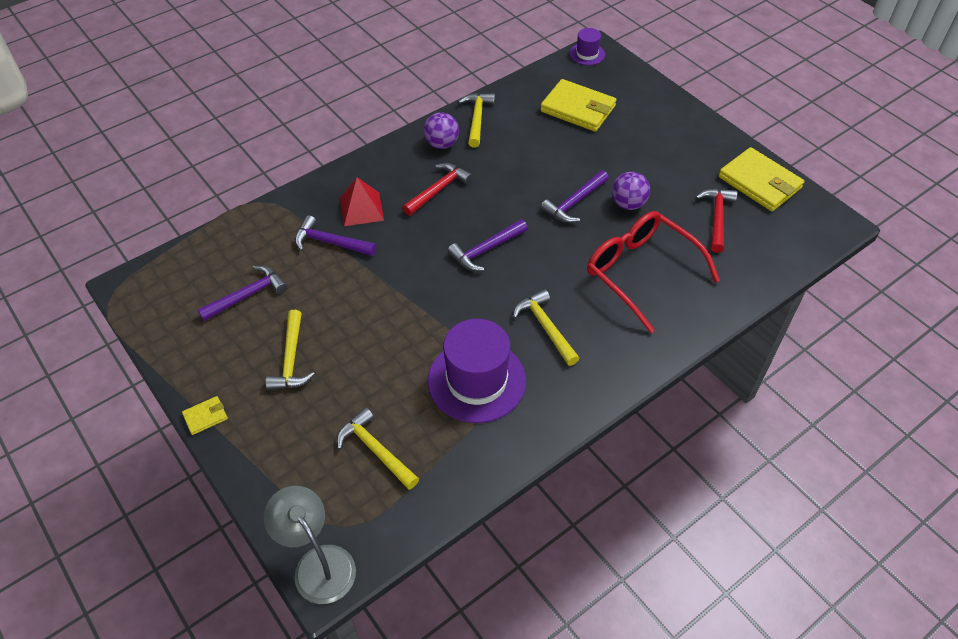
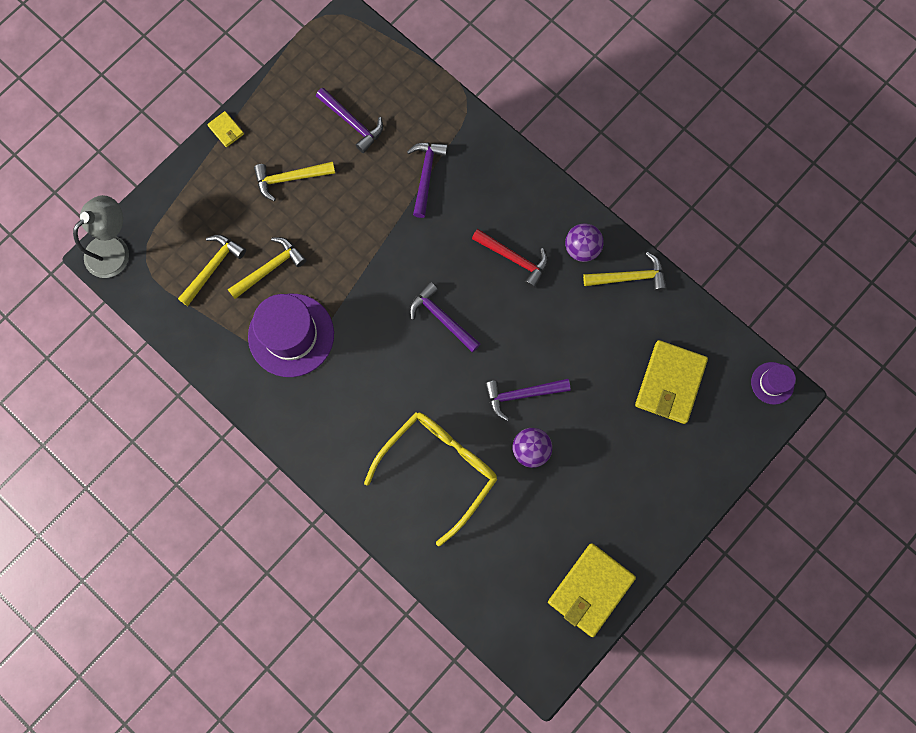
camera: 80 degrees right, 25 degrees up
red pyramid [340,177,384,226] -> none
yellow hammer [513,289,579,366] -> yellow hammer moved to [227,237,306,299]
purple hammer [540,170,609,223] -> purple hammer turned 45 degrees counterclockwise [485,379,571,421]
red glasses [587,211,720,333] -> yellow glasses [364,412,497,546]
red hammer [696,189,737,253] -> none

